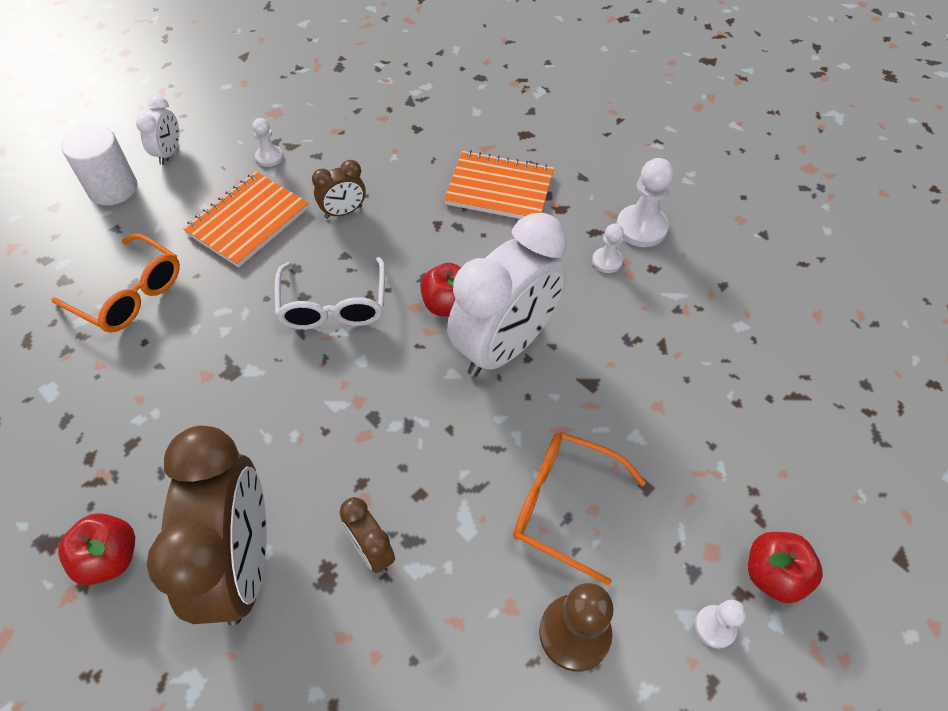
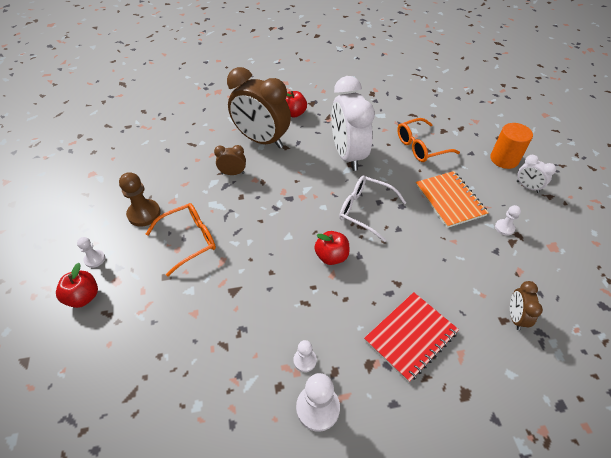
camera: 125 degrees right, 5 degrees down
white cylinder [62,125,137,206] -> orange cylinder [490,123,533,169]
brown clock [312,160,366,219] -> brown clock moved to [510,281,543,330]
orange notebook [444,150,554,219] -> red notebook [364,292,459,383]
white clock [447,213,567,377] -> white clock moved to [331,76,375,171]

